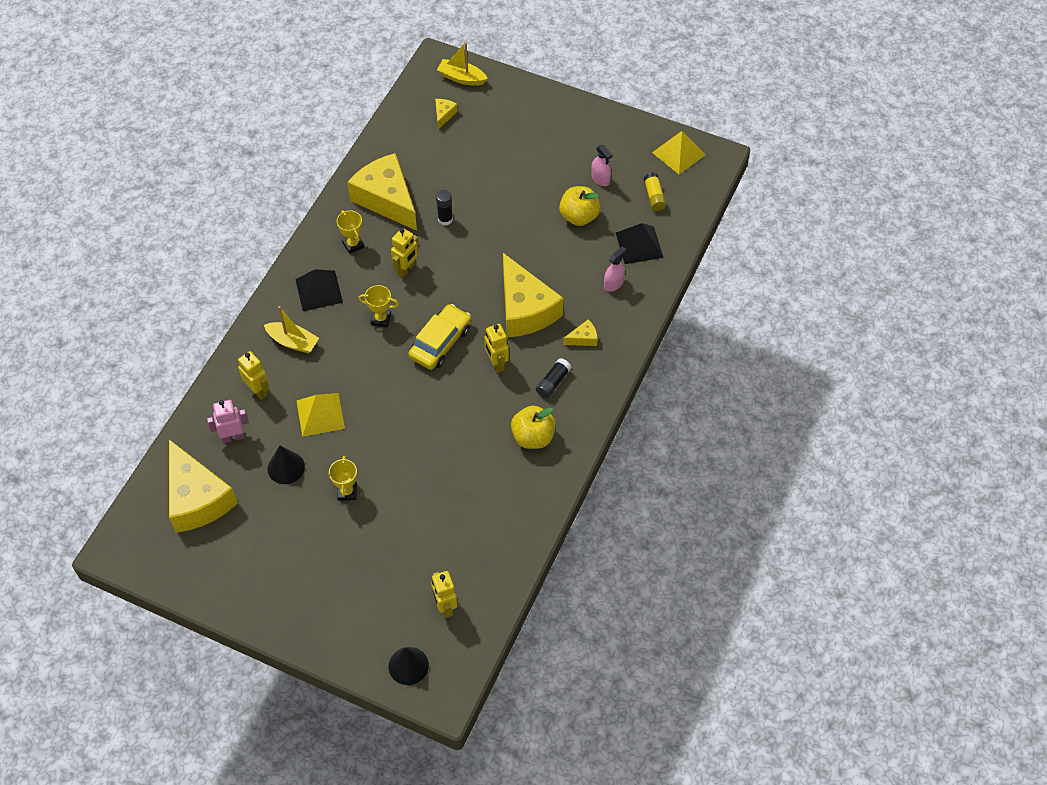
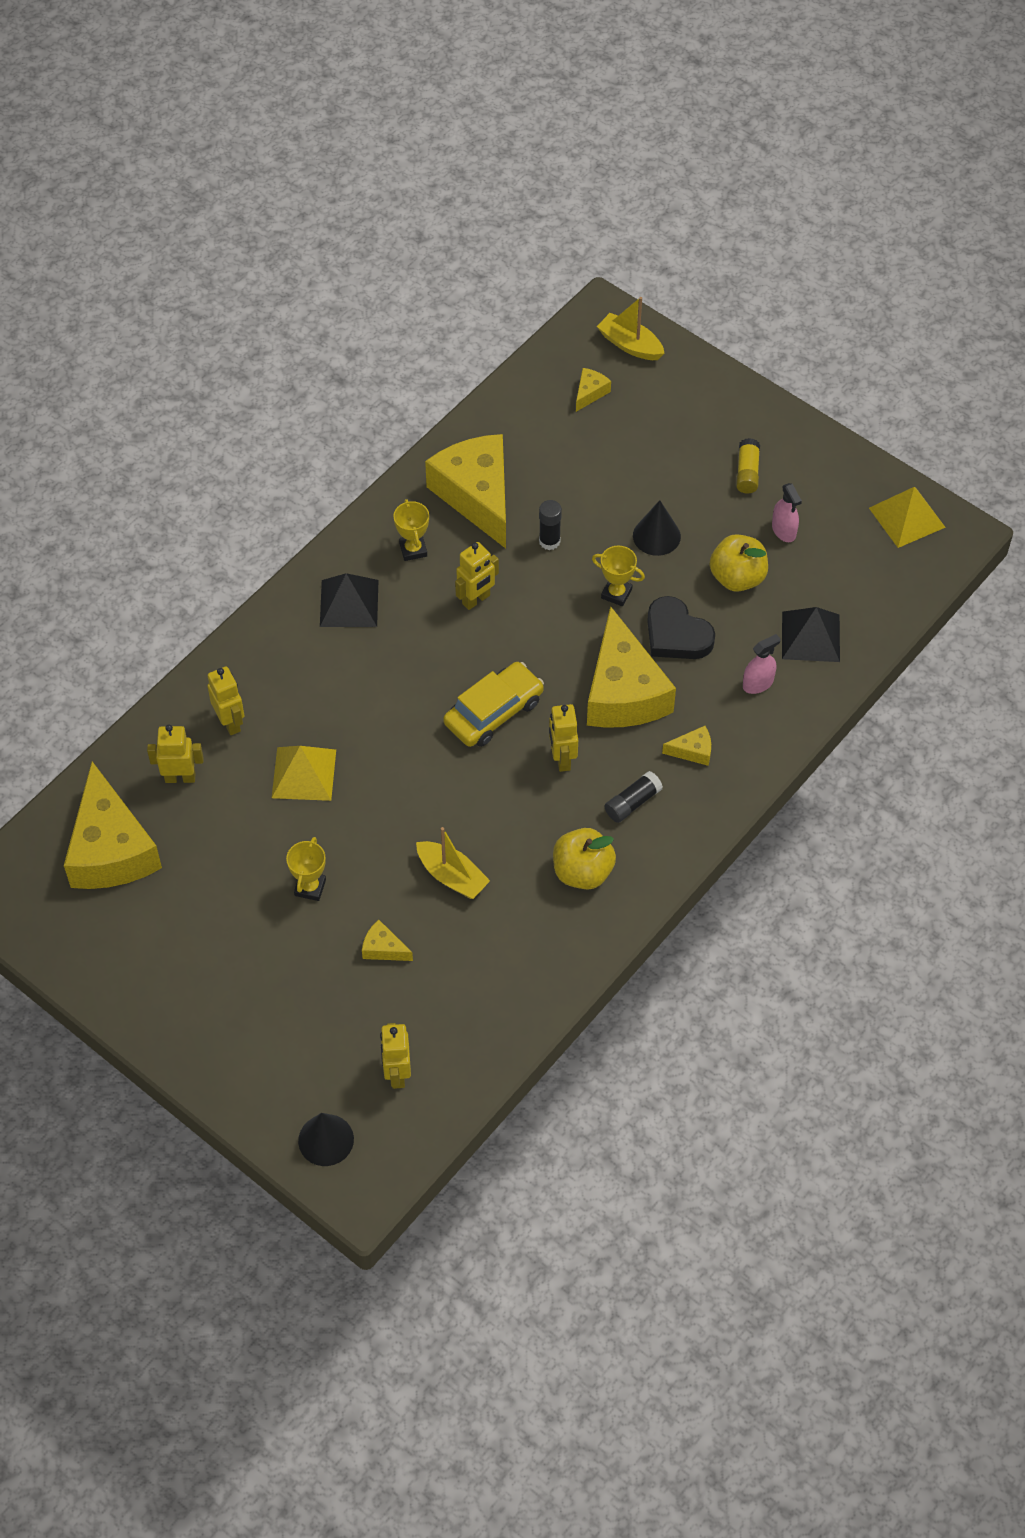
camera: 15 degrees right, 0 degrees up
pink robot [207,400,249,443] -> yellow robot [147,725,204,783]
yellow boat [264,306,319,353] -> yellow boat moved to [416,827,490,899]
black cone [267,446,305,484] -> black cone moved to [633,500,681,556]
yellow trophy [358,285,399,328] -> yellow trophy moved to [592,546,645,606]
yellow glue stick [644,172,666,211] -> yellow glue stick moved to [736,438,760,494]
none -> yellow cheese [362,920,413,961]
none -> black heart [647,596,715,659]

